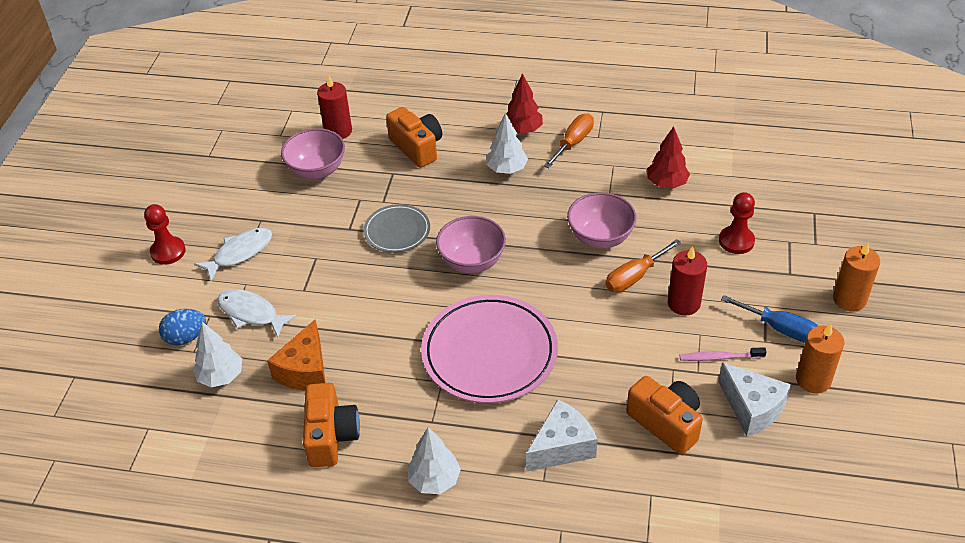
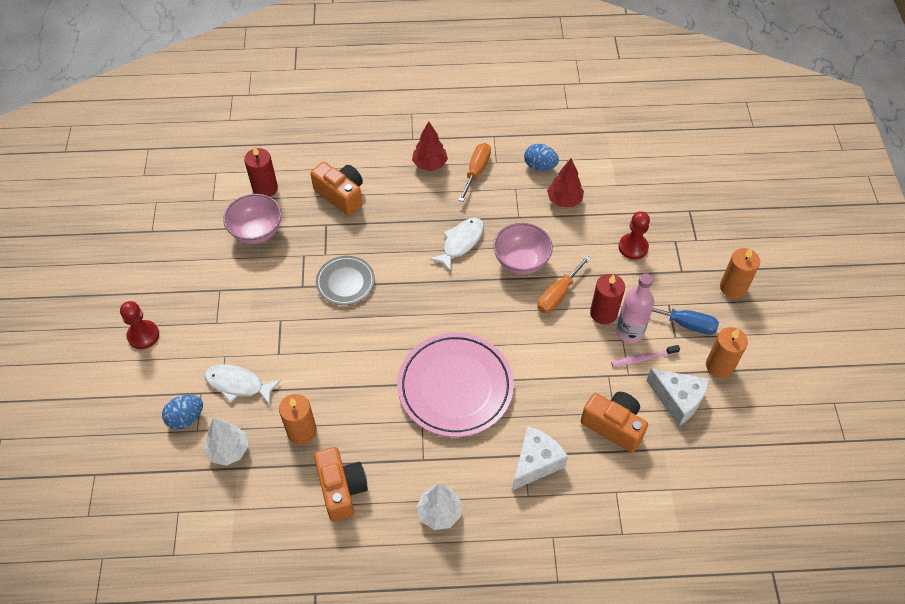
camera: 15 degrees left, 10 degrees up
white fish [194,228,272,281] -> white fish moved to [429,218,484,272]
orange cheese [267,319,326,391] -> orange candle [279,394,317,445]
pink bowl [436,216,506,273] -> none
white tree [487,112,528,174] -> none
none -> blue egg [524,144,559,171]
none -> pink bottle [616,273,654,343]

